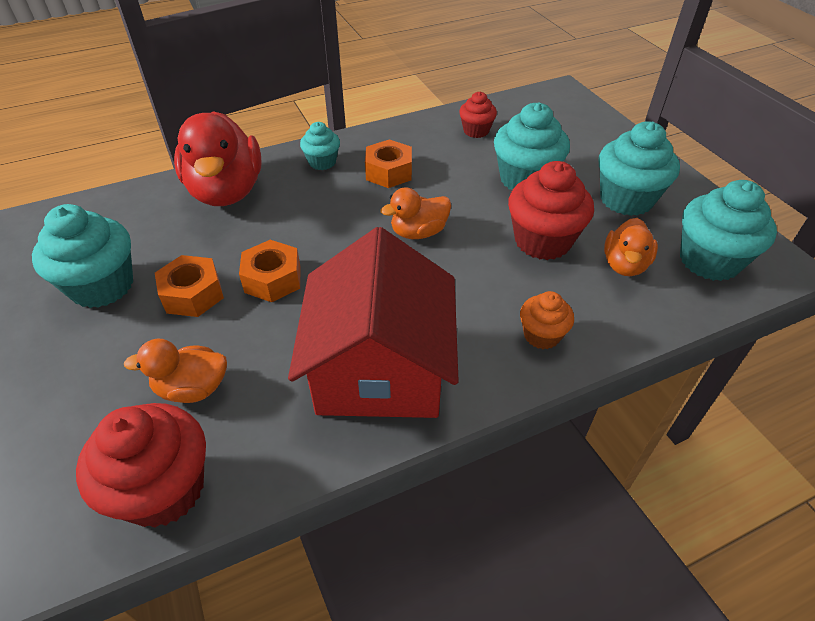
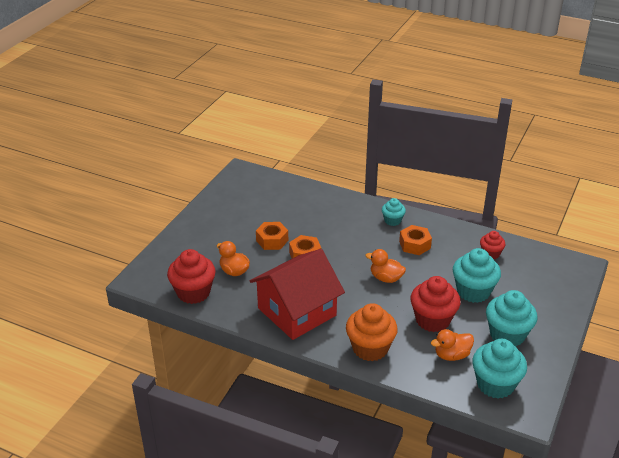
camera: 50 degrees right, 10 degrees down
turquoise cupcake [32,204,133,308] -> none
red duck [174,111,262,206] -> none
orange cupcake [520,291,574,349] -> orange cupcake [346,303,398,361], size x1.79

